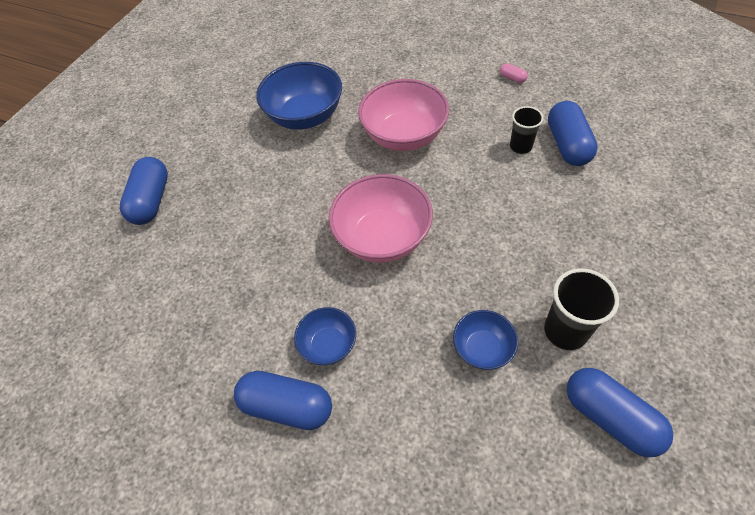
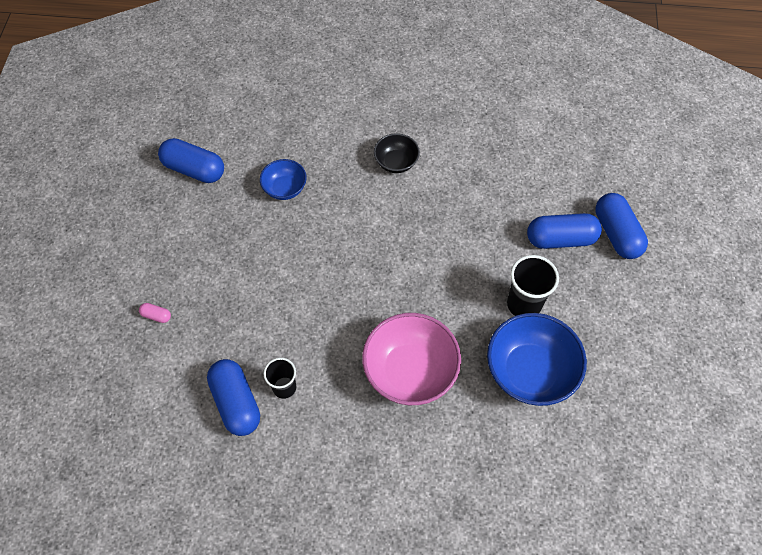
camera: 155 degrees right, 5 degrees up
blue capsule [234,371,332,430] -> blue capsule moved to [527,213,602,249]
blue bowl [294,307,356,365] -> black bowl [374,133,420,173]
pink bowl [329,174,433,263] -> none
pink capsule [500,63,528,83] -> pink capsule moved to [139,303,171,323]
black cup [544,268,619,350] -> black cup moved to [507,255,559,316]

